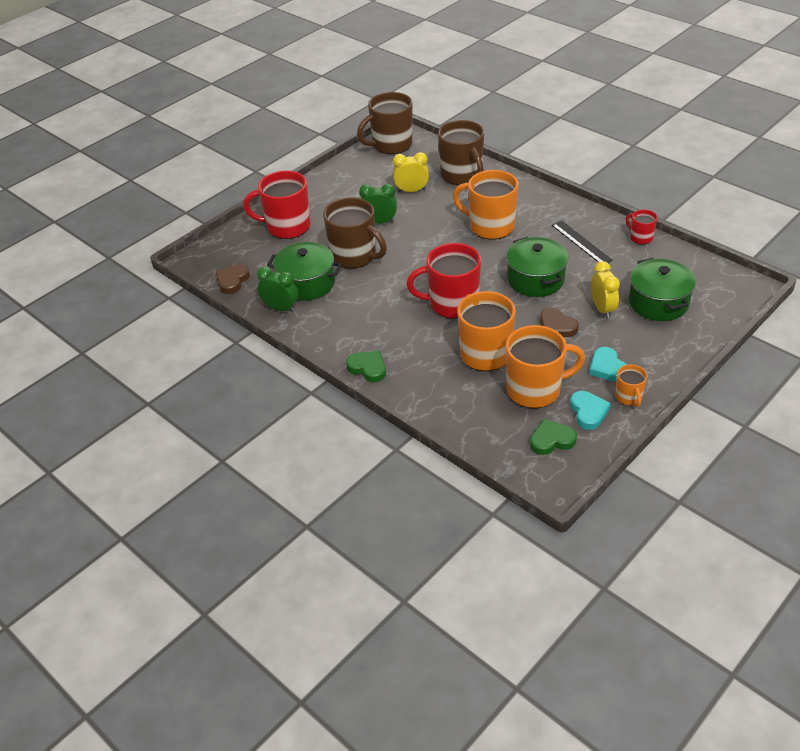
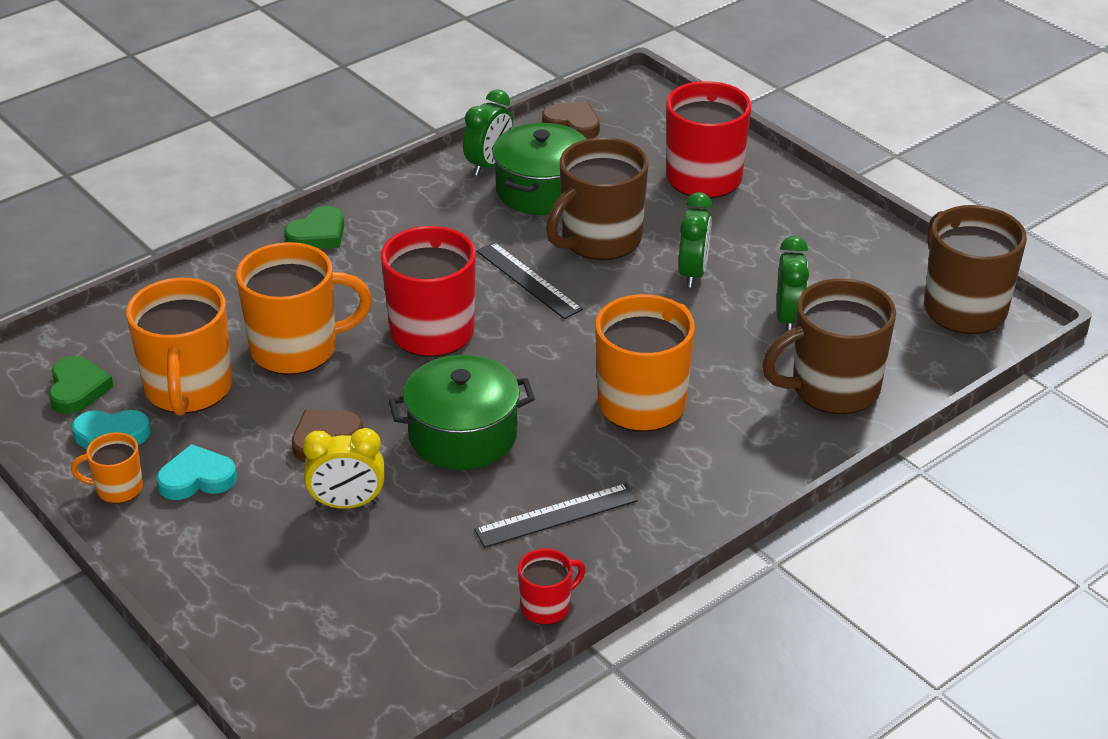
camera: 95 degrees right, 5 degrees down
yellow clock [393,152,429,192] -> green clock [777,236,809,332]
green pot [629,258,696,321] -> none
none -> black ruler [476,242,583,319]

